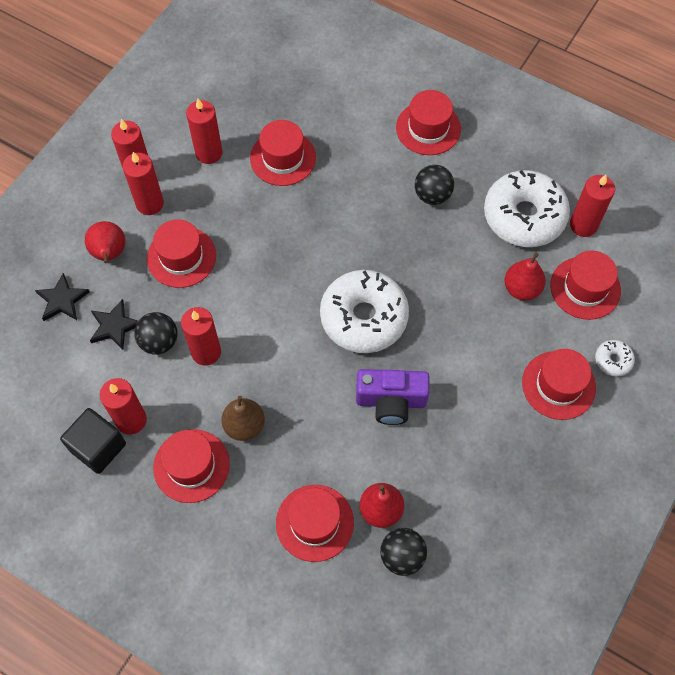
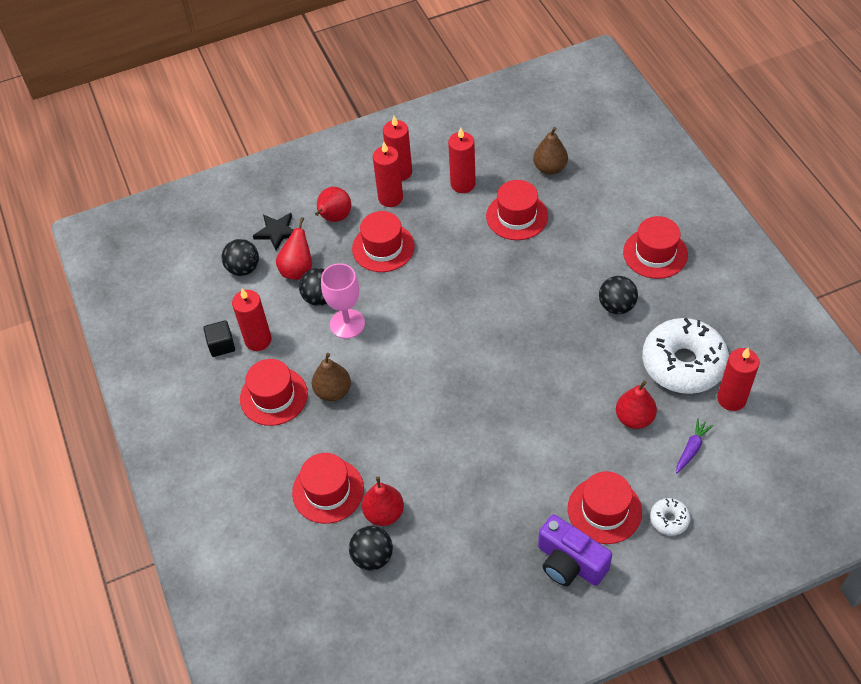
camera: 40 degrees right, 10 degrees down
black cube [60,408,126,474] -> black cube [203,320,235,357], size x0.66
black star [90,299,138,350] -> red pear [276,217,312,280]
red candle [181,307,221,366] -> pink goblet [321,263,365,339]
white donut [320,270,409,353] -> none
purple camera [356,369,430,425] -> purple camera moved to [538,515,612,586]
red hat [550,251,621,320] -> purple carrot [676,419,713,473]
none -> black ball [222,239,259,276]
none -> brown pear [533,127,568,175]

